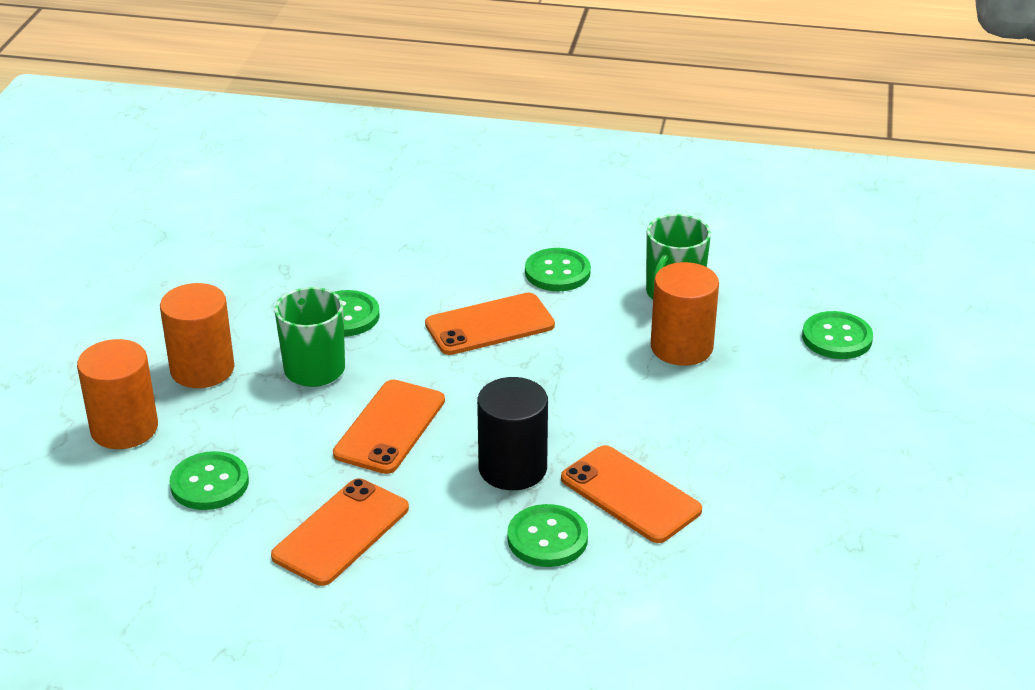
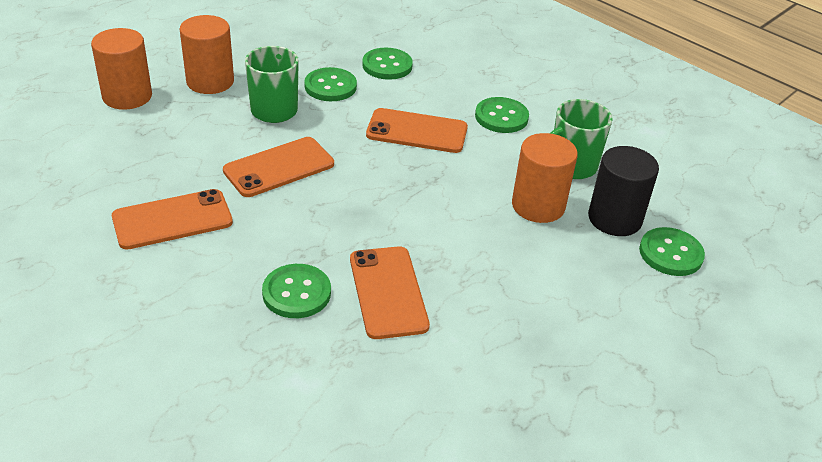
camera: 30 degrees right, 5 degrees up
green button [169,451,249,510] -> green button moved to [362,48,413,80]
black cylinder [477,377,548,490] -> black cylinder moved to [588,146,659,236]

